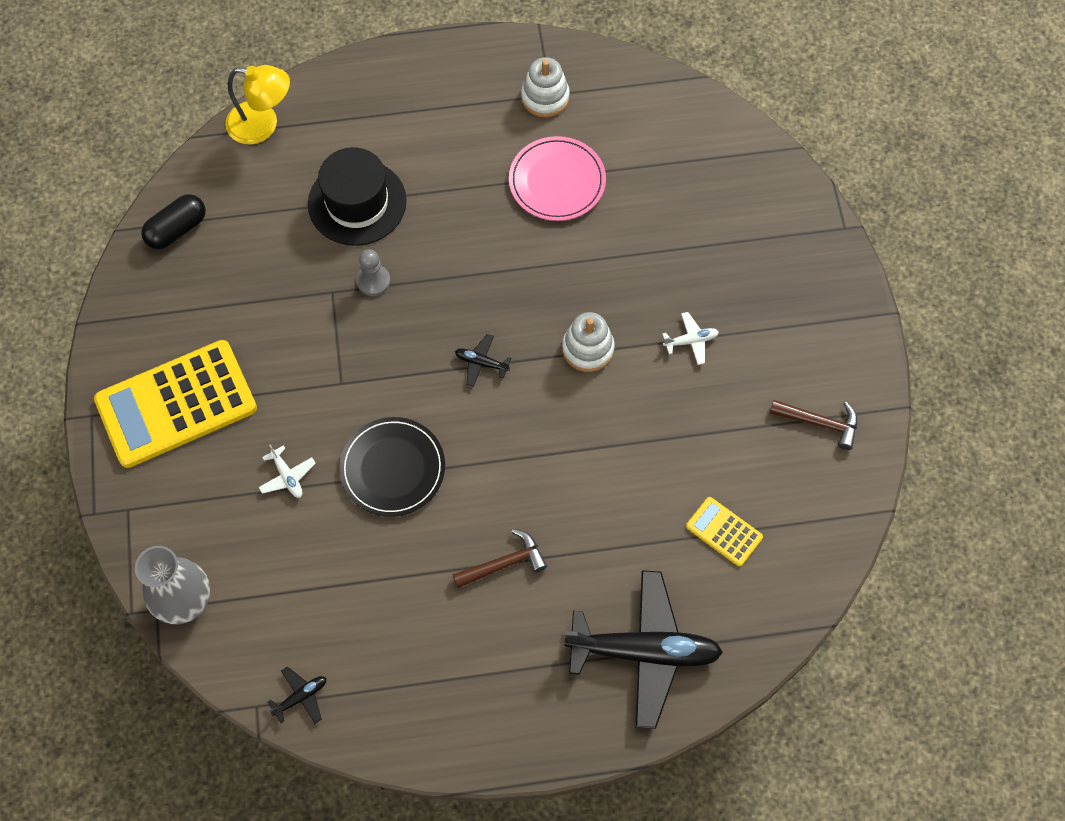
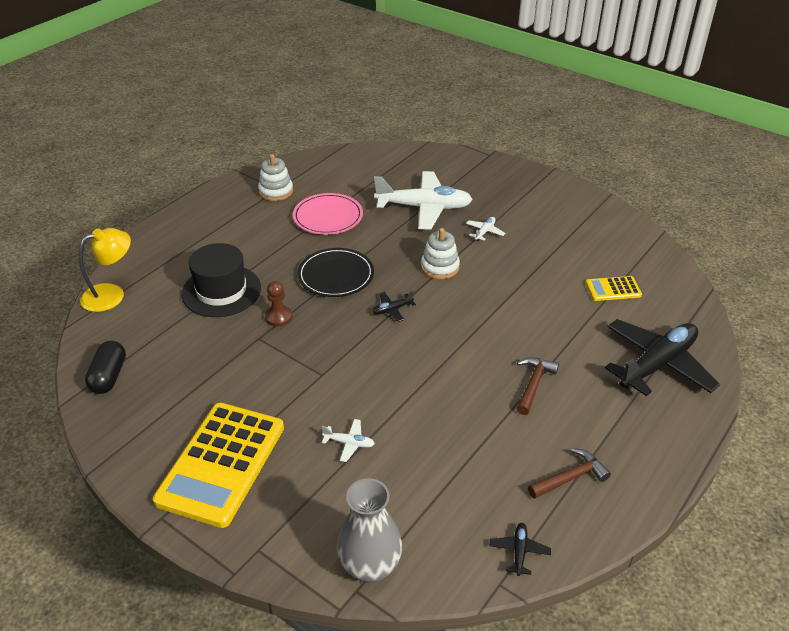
camera: 45 degrees left, 25 degrees down
black plate [339,417,445,517] -> black plate moved to [297,248,374,297]
grey pawn [356,249,390,296] -> brown pawn [265,281,293,327]
brown hammer [770,400,857,450] -> brown hammer moved to [528,448,611,499]
none -> white plane [374,171,473,230]

